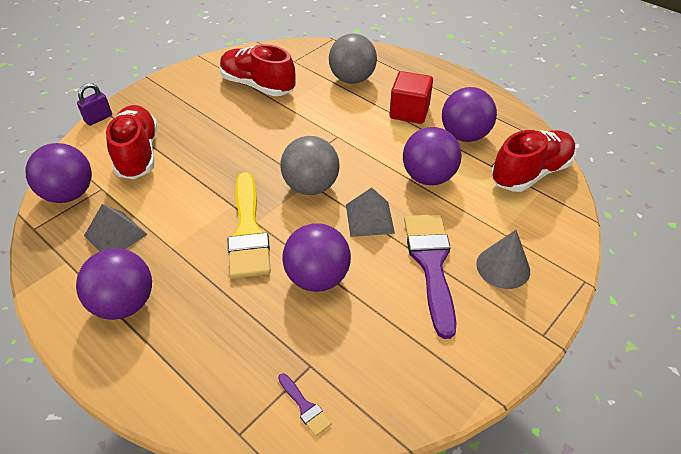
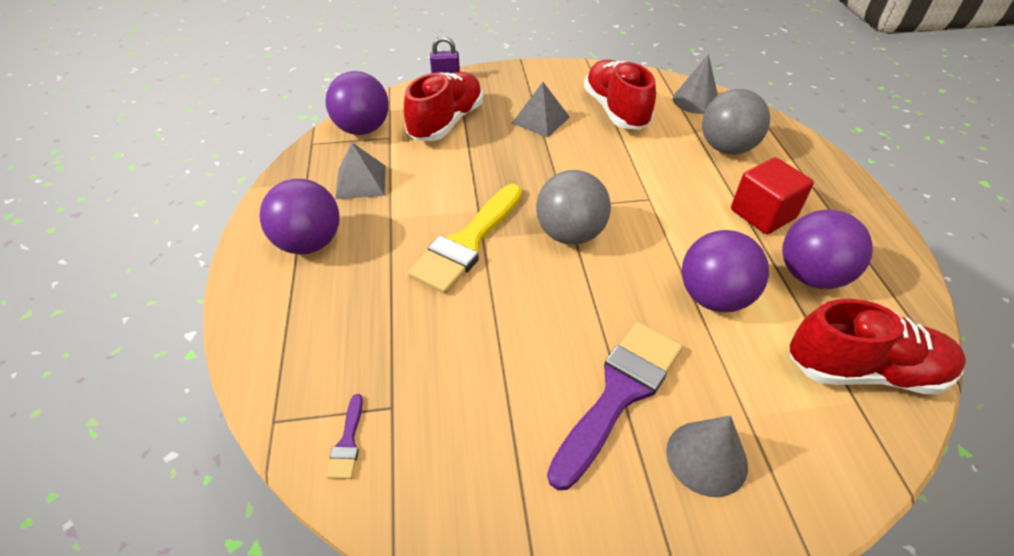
camera: 40 degrees right, 0 degrees up
purple ball [282,224,351,292] -> none
grey pyramid [346,187,395,237] -> grey pyramid moved to [512,82,570,137]
none -> grey cone [673,54,718,114]

